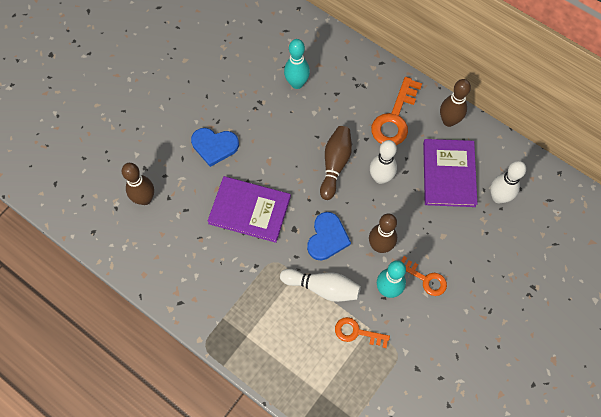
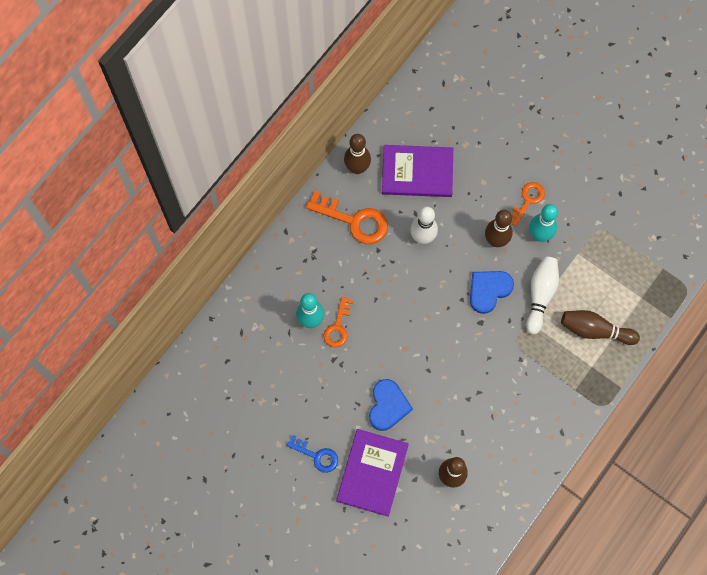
camera: 90 degrees left, 5 degrees up
purple book [207,176,291,243] -> purple book moved to [336,429,409,517]
blue heart [307,212,351,260] -> blue heart turned 60 degrees counterclockwise [470,271,514,314]
brown bowling pin [320,126,352,200] -> brown bowling pin moved to [561,310,640,345]
orange key [335,317,390,348] -> orange key moved to [323,297,353,347]
white bowling pin [490,161,526,203] -> none
none -> blue key [287,435,338,473]

